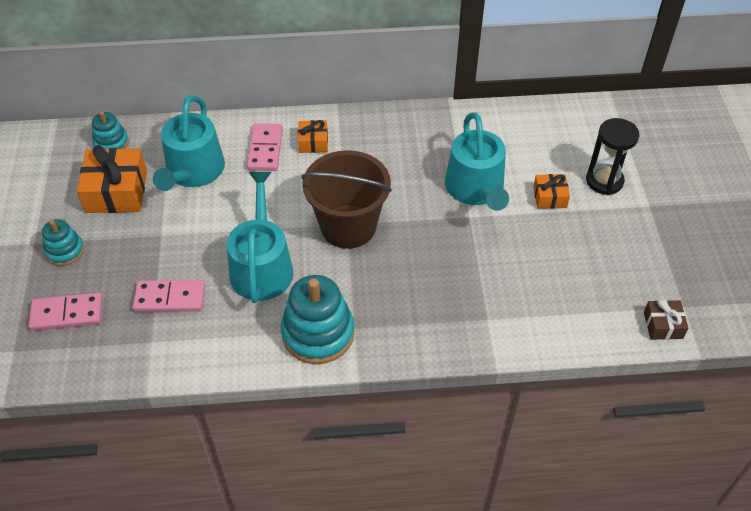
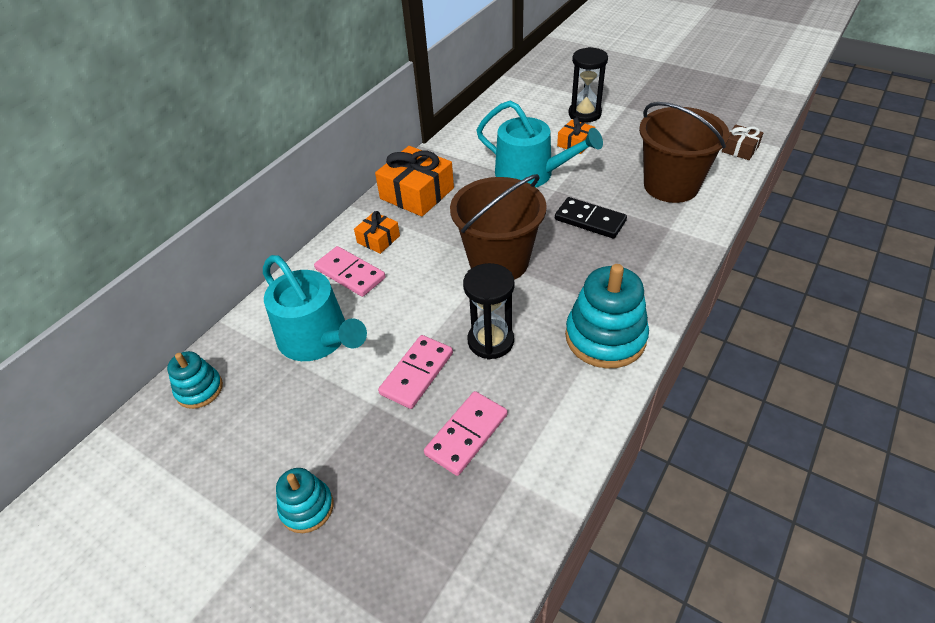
camera: 50 degrees left, 5 degrees down
pink domino [28,293,102,331] -> pink domino moved to [378,335,453,409]
orange gift [77,145,147,213] -> orange gift moved to [375,146,454,217]
turquoise watering can [227,172,293,303] -> black hourglass [463,263,515,360]
none -> black domino [555,197,627,239]
none -> brown bucket [639,102,729,203]

